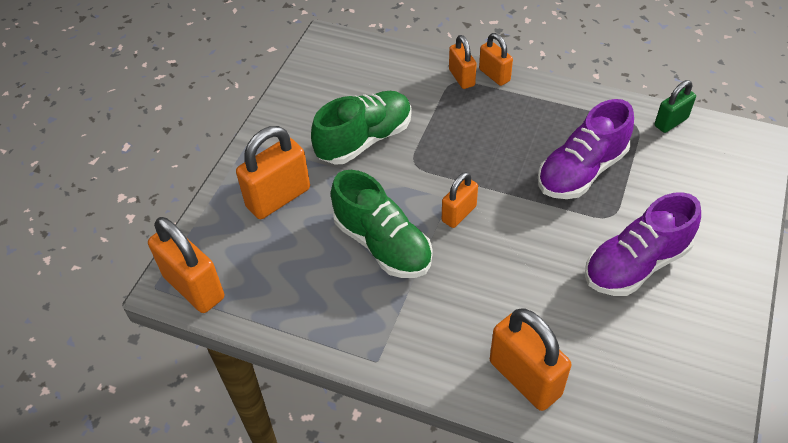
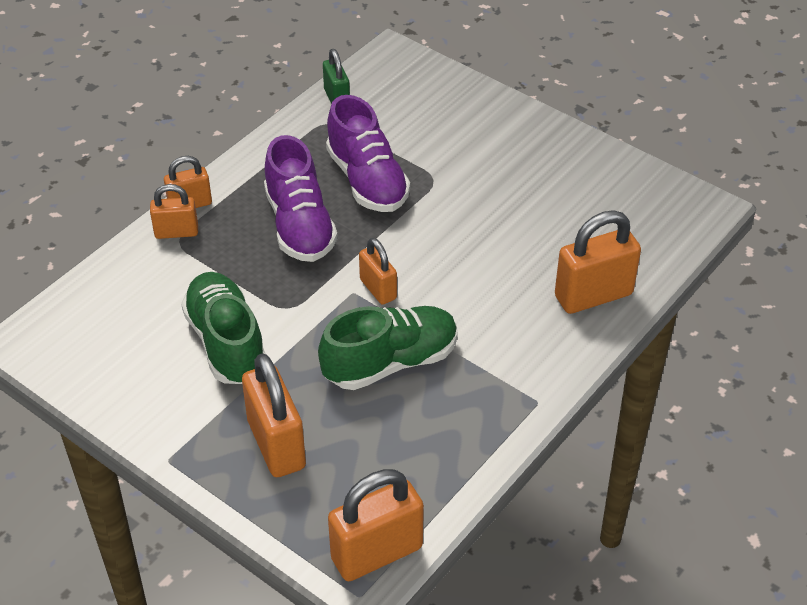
camera: 75 degrees left, 5 degrees down
purple shoe [585,192,701,296] -> purple shoe moved to [264,135,338,262]

